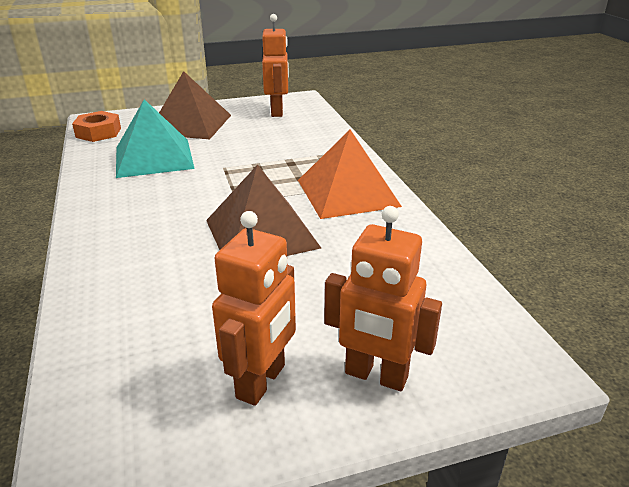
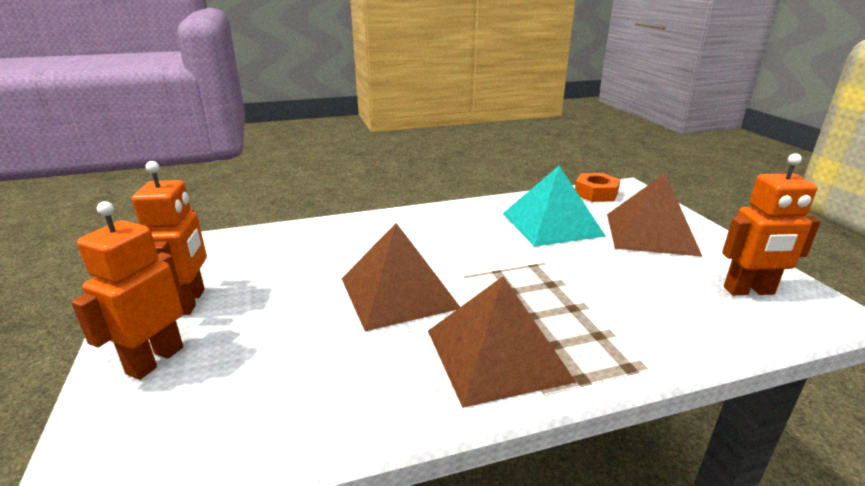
camera: 90 degrees right, 5 degrees down
orange robot [212,211,296,406] -> orange robot turned 120 degrees counterclockwise [132,161,207,315]
orange pyramid [298,130,402,219] -> brown pyramid [428,276,576,408]

